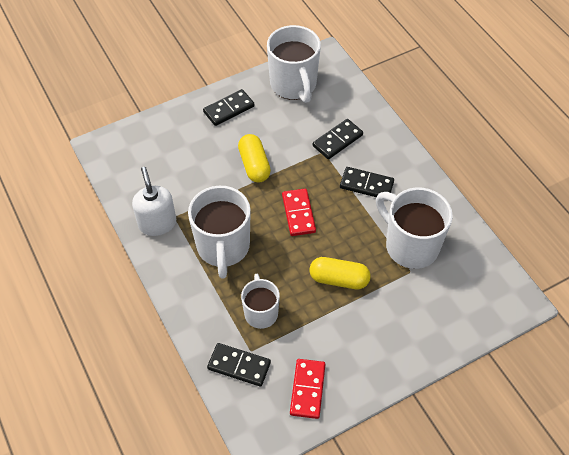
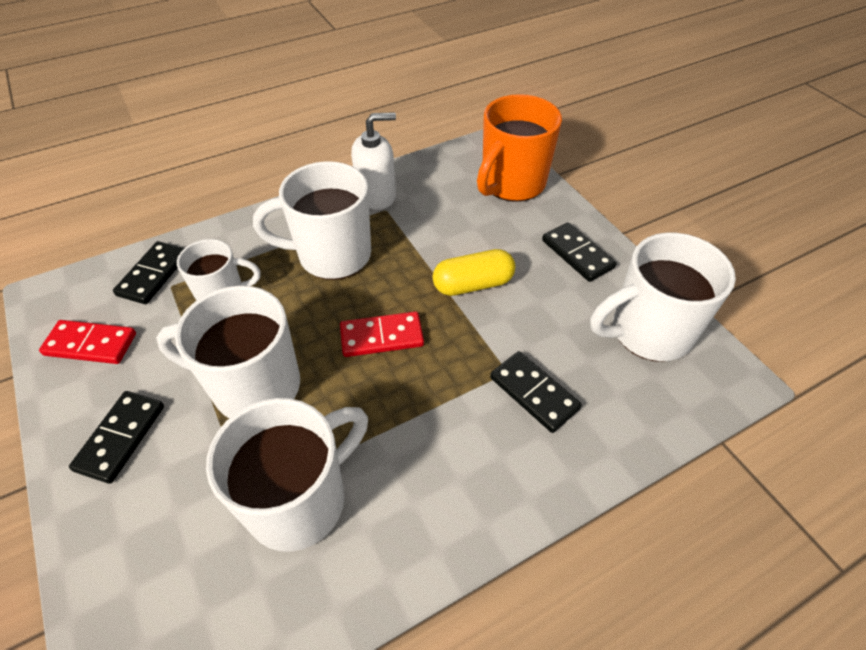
camera: 90 degrees right, 5 degrees down
yellow capsule [310,257,371,289] -> white mug [156,285,300,418]
black domino [340,167,394,197] -> black domino moved to [69,391,164,484]
none -> orange mug [477,94,562,202]

